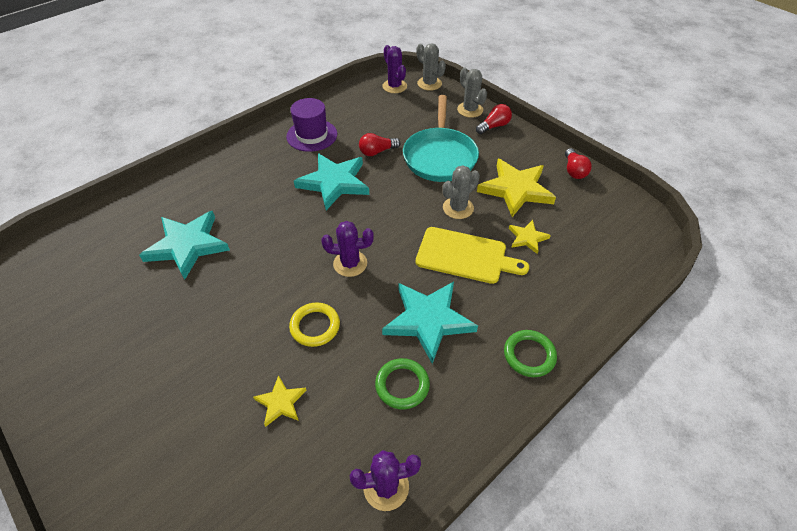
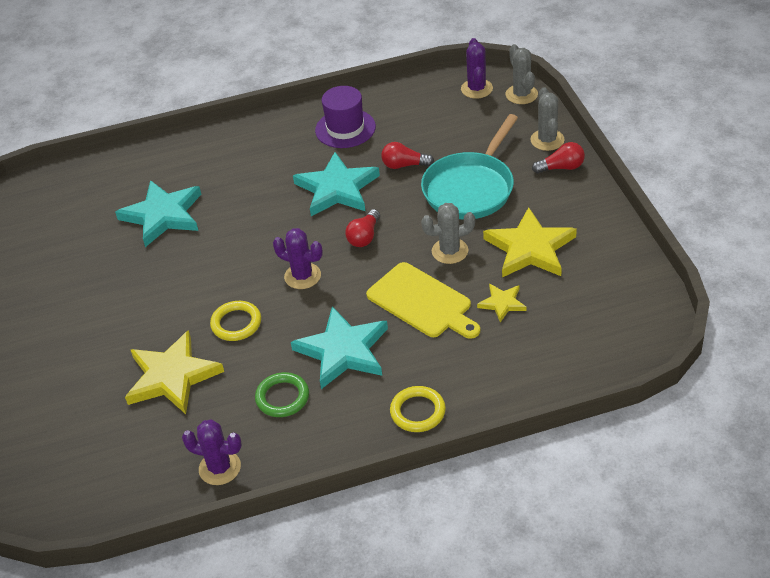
camera: 30 degrees right, 5 degrees down
yellow star [253,375,307,427] -> yellow star [125,330,224,414], size x1.97
green ring [504,330,557,377] -> yellow ring [390,386,446,432]
red light bulb [565,148,592,179] -> red light bulb moved to [345,209,380,247]

